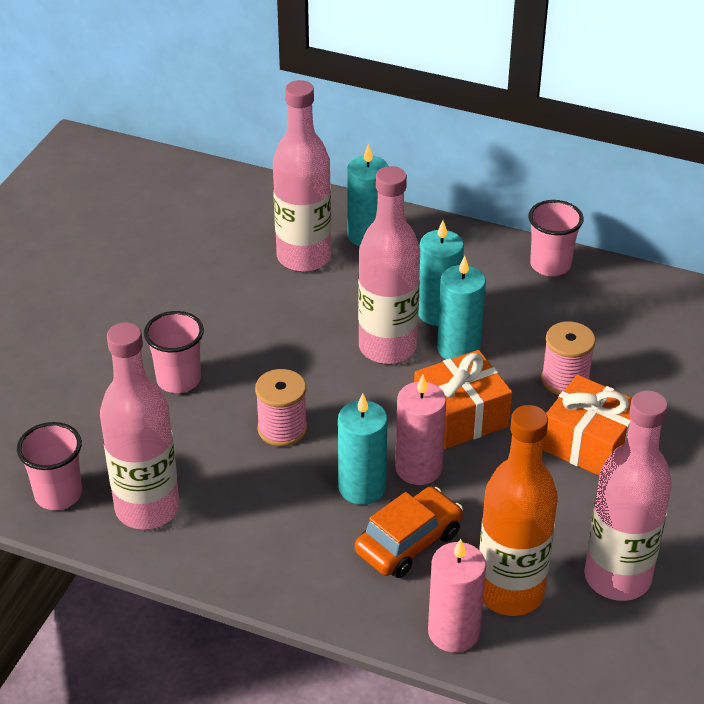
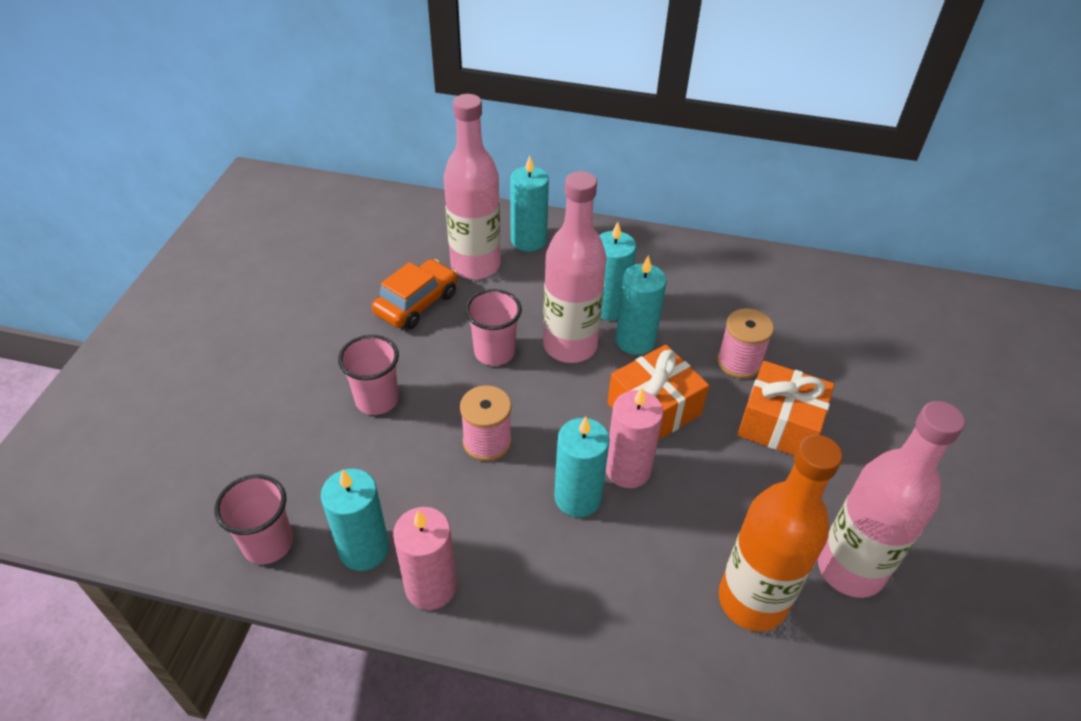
camera: 10 degrees left, 5 degrees up
pink bottle [100,322,179,530] -> turquoise candle [321,469,389,571]
orange car [355,487,463,578] -> orange car moved to [372,259,457,329]
pink candle [428,539,486,653] -> pink candle moved to [393,507,457,610]
pink cup [528,200,584,276] -> pink cup moved to [465,289,522,366]

